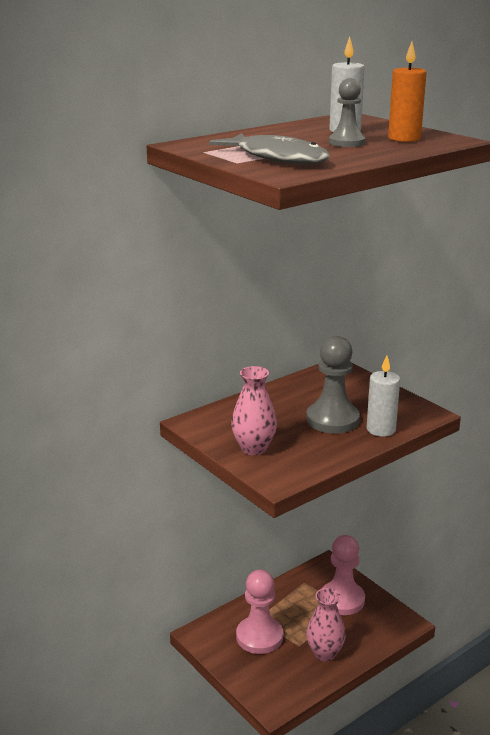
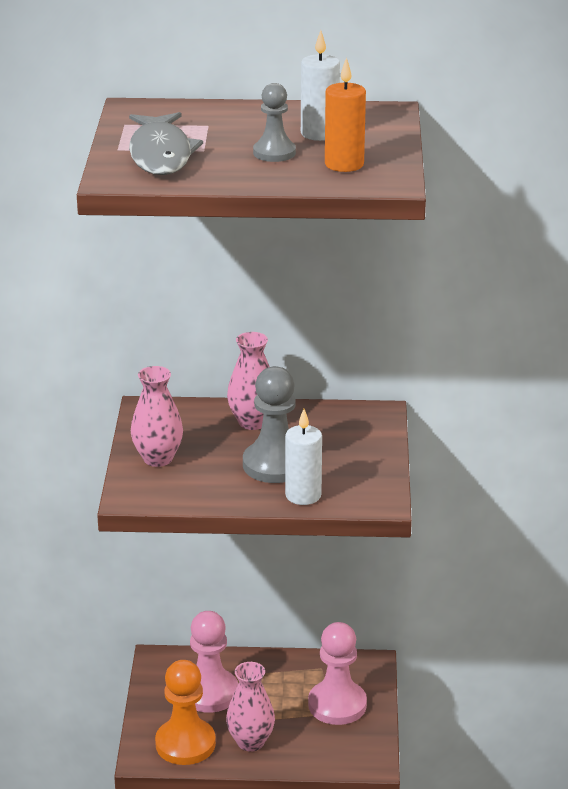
camera: 40 degrees right, 5 degrees up
none -> orange pawn [155,660,216,765]
none -> pink vase [227,332,270,430]

